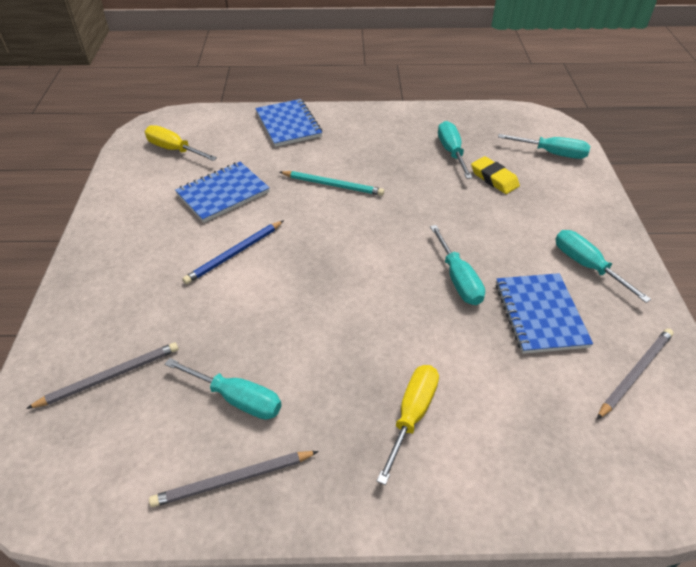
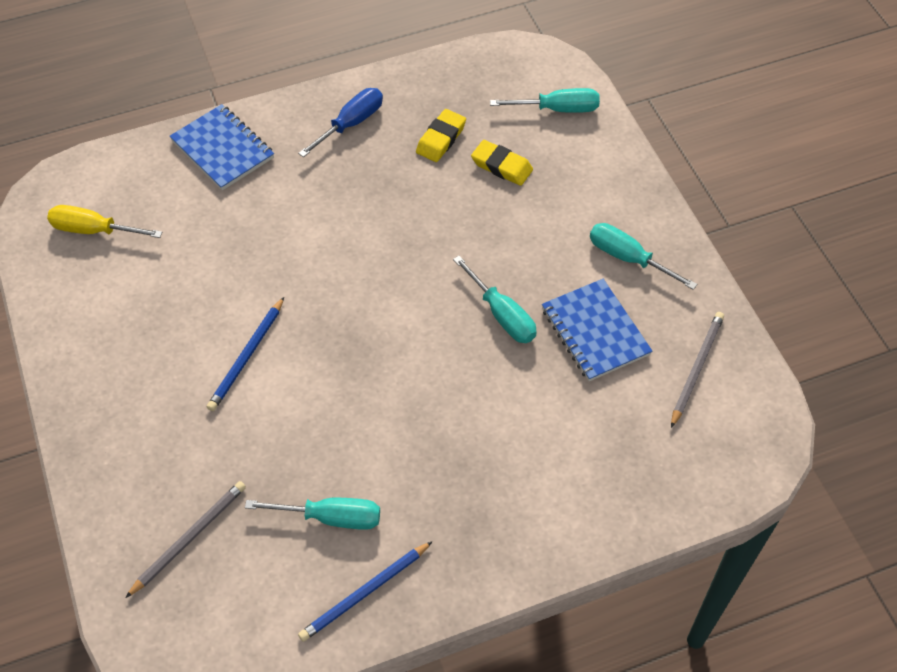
camera: 20 degrees left, 10 degrees up
grey pencil [149,451,319,507] -> blue pencil [298,541,433,642]
blue notebook [175,162,270,223] -> none
turquoise pencil [280,171,384,196] -> none
yellow screwdriver [377,365,439,485] -> none
turquoise screwdriver [438,121,473,179] -> yellow eraser [416,109,466,162]
none -> blue screwdriver [298,88,383,157]

